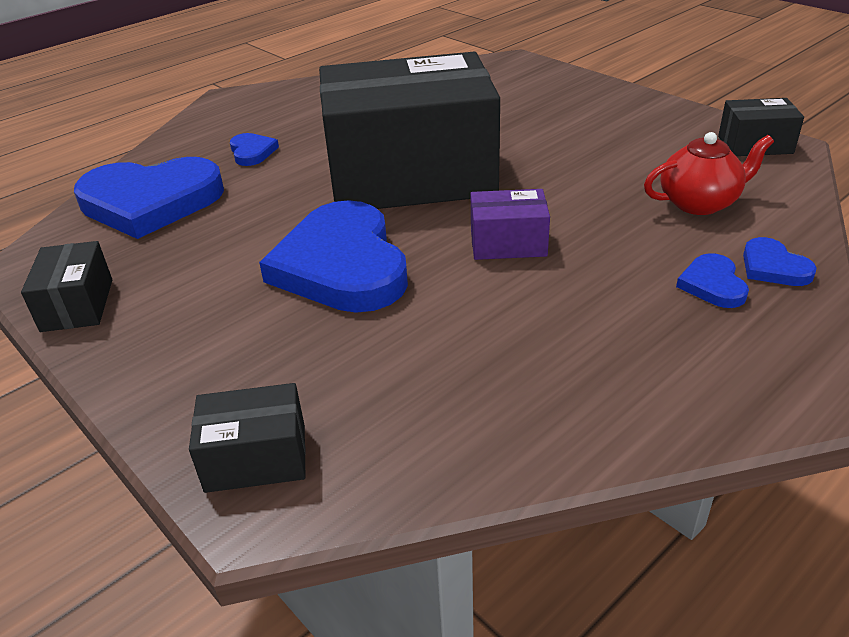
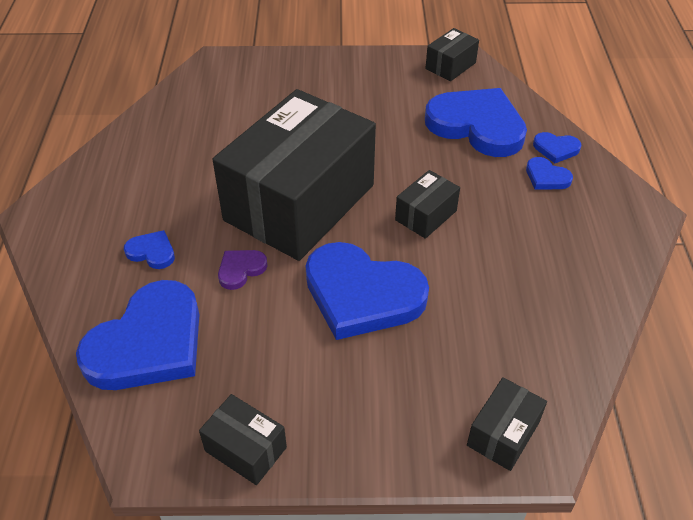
camera: 50 degrees left, 10 degrees up
purple box [471,189,550,260] -> black box [395,170,460,239]
red teapot [644,132,774,215] -> blue heart [425,88,527,157]
none -> purple heart [218,250,268,290]

